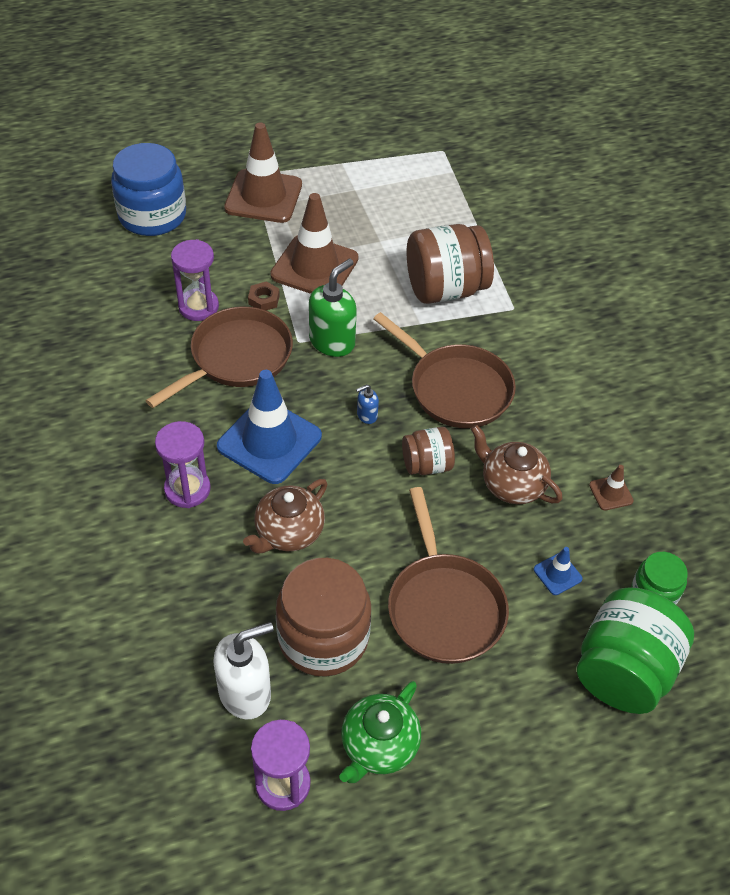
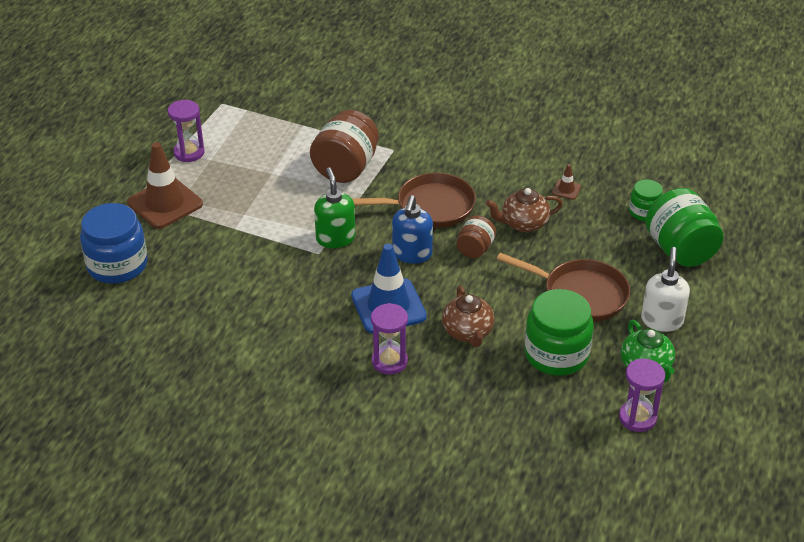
camera: 50 degrees left, 10 degrees down
brown pan [145,307,293,408] -> none
purple hourglass [171,239,219,321] -> purple hourglass moved to [168,100,204,162]
white soap dispenser [213,622,274,719] -> white soap dispenser moved to [641,247,690,332]
brown nut [248,281,280,310] -> none
brown traffic cone [270,193,359,294] -> none
brown jar [276,558,371,677] -> green jar [524,289,594,376]
blue soap dispenser [356,385,379,424] -> blue soap dispenser [392,195,433,264], size x2.12
blue traffic cone [534,547,583,595] -> none

